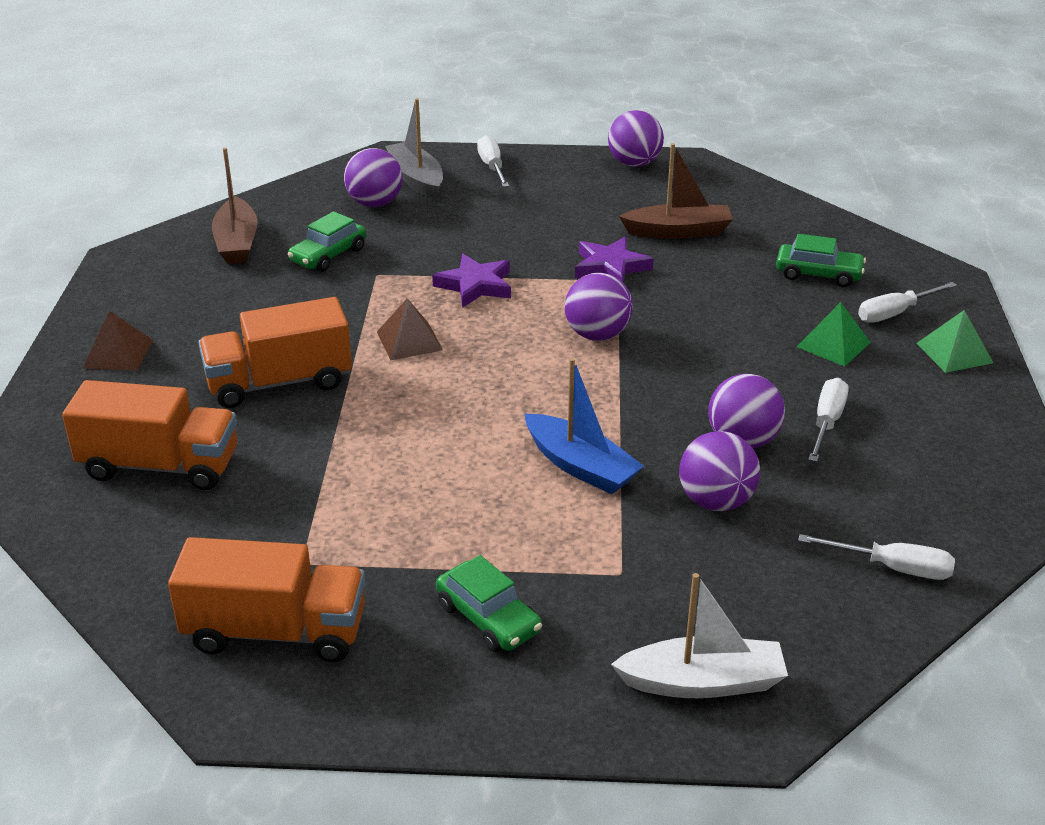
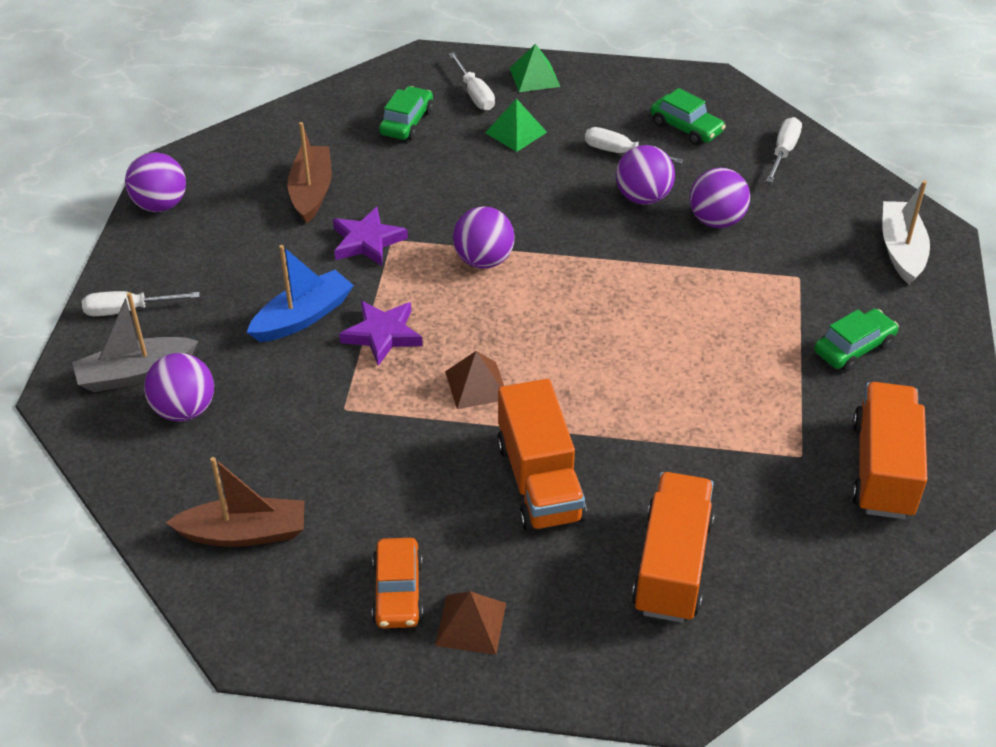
camera: 85 degrees left, 10 degrees up
green car [288,211,366,272] -> green car moved to [651,88,726,145]
blue boat [525,358,644,494] -> blue boat moved to [247,245,354,342]
none -> orange car [372,538,423,628]

